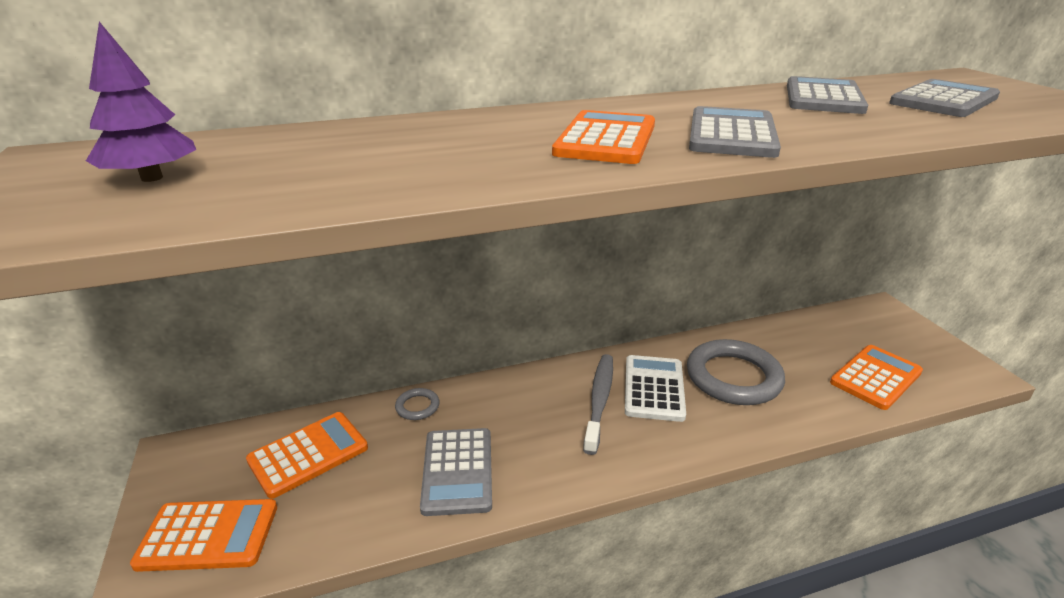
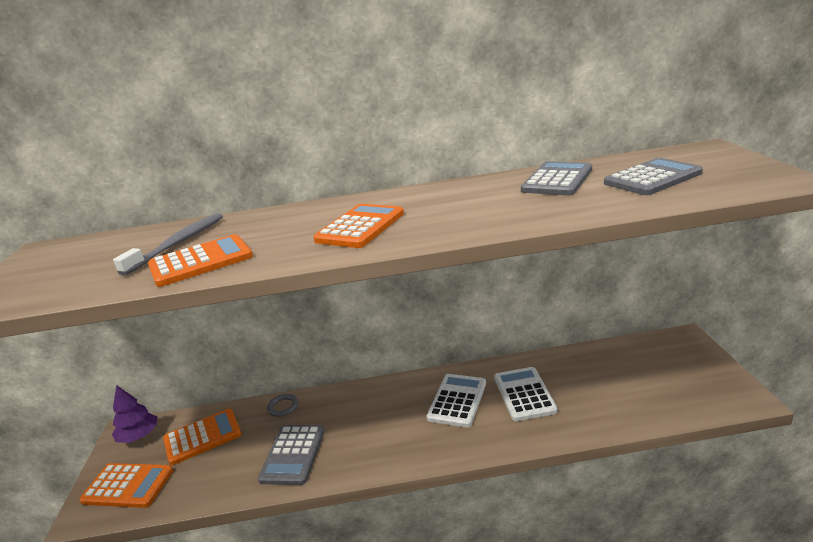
camera: 15 degrees right, 5 degrees down
purple tree [86,22,196,182] -> purple tree moved to [112,385,157,443]
grey toothbrush [583,354,613,455] -> grey toothbrush moved to [113,213,223,276]
grey ring [687,339,785,405] -> white calculator [494,367,558,421]
grey calculator [689,106,781,158] -> none
orange calculator [830,345,923,410] -> orange calculator moved to [148,234,253,287]

